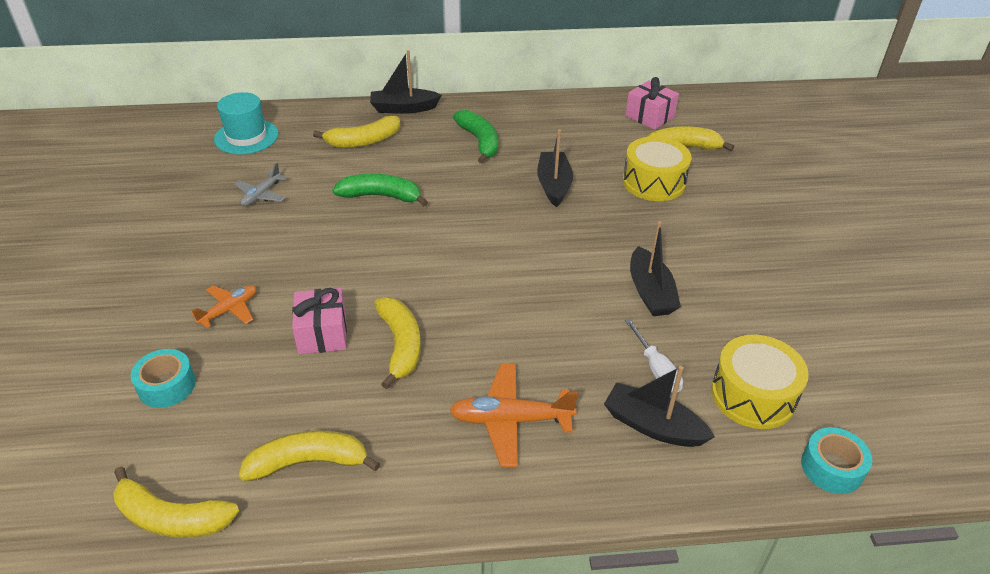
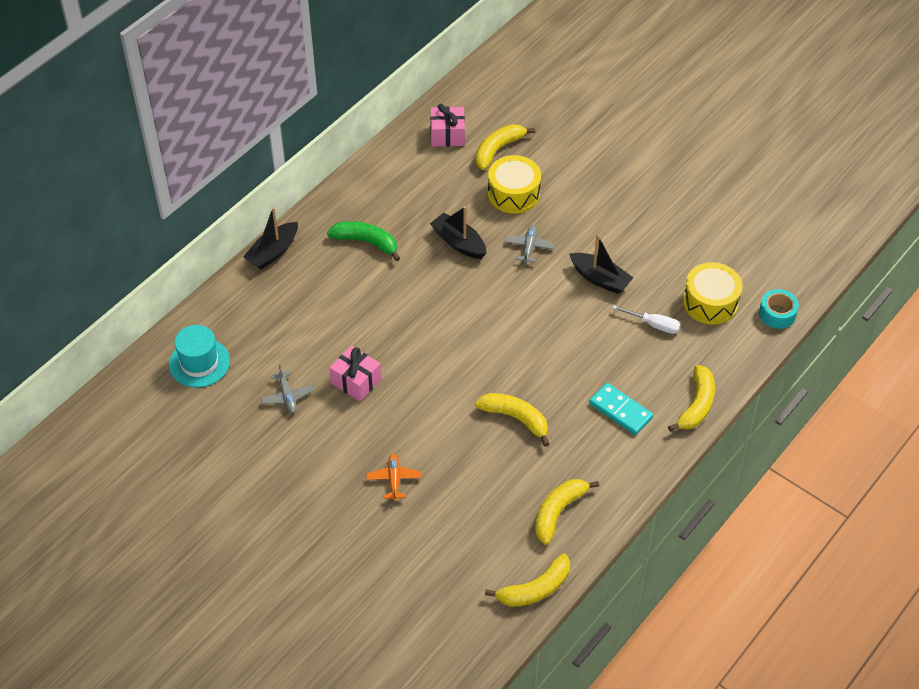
camera: 45 degrees left, 10 degrees up
turquoise tape [131,349,196,408] -> none
pink gift [292,288,347,354] -> pink gift moved to [330,346,381,401]
yellow banana [313,116,401,148] -> yellow banana moved to [668,365,715,432]
green banana [332,173,428,206] -> none
orange plane [449,363,579,467] -> turquoise domino [589,383,653,435]
black boat [604,366,715,447] -> none
none -> grey plane [505,225,555,263]

